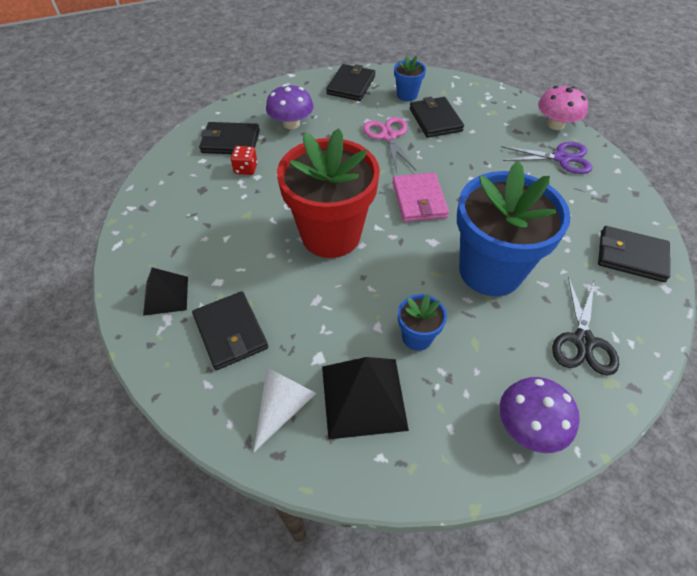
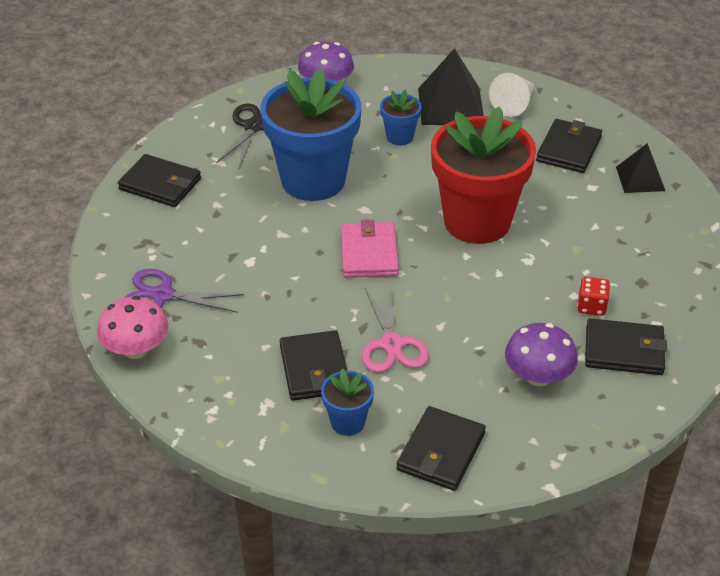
camera: 175 degrees left, 10 degrees down
black wallet [192,291,268,370] -> black wallet turned 45 degrees clockwise [536,119,602,173]

